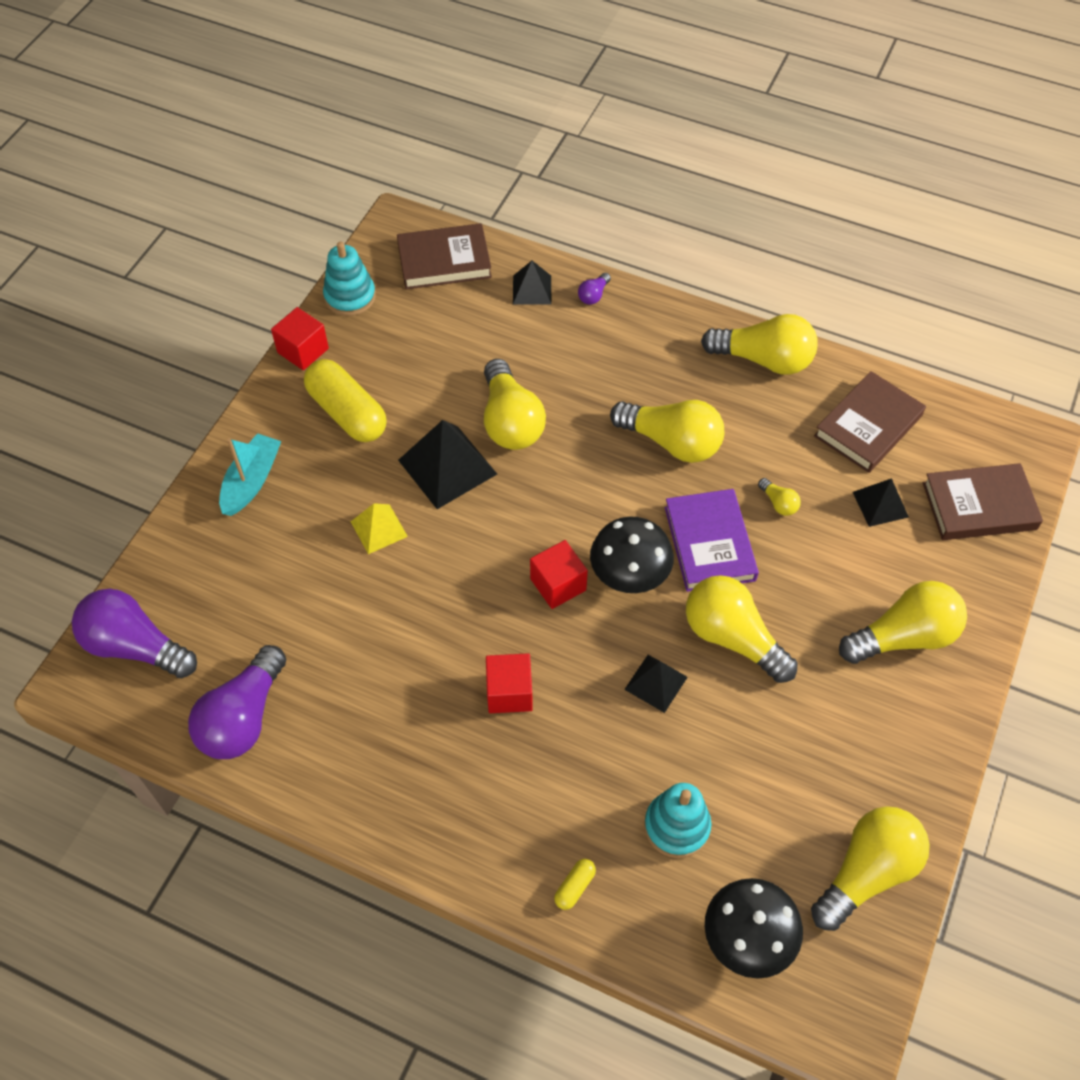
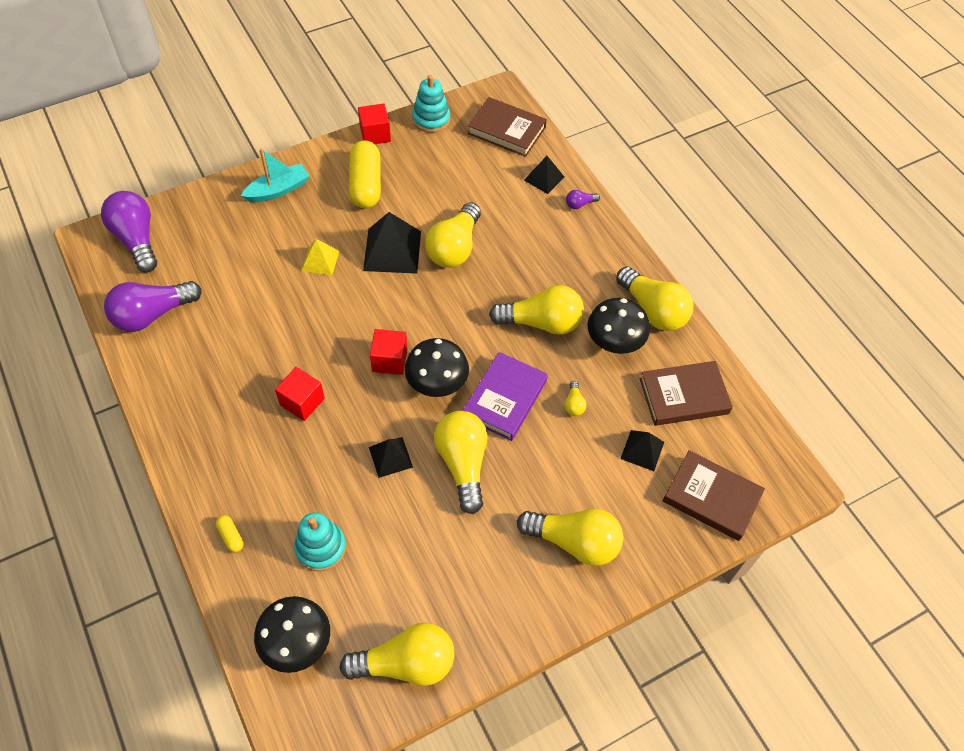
camera: 35 degrees right, 0 degrees up
yellow capsule [554,859,596,910] -> yellow capsule turned 75 degrees clockwise [216,515,244,552]
yellow light bulb [610,400,724,463] -> yellow light bulb turned 60 degrees counterclockwise [489,285,584,335]
none -> black mushroom [587,298,650,354]

